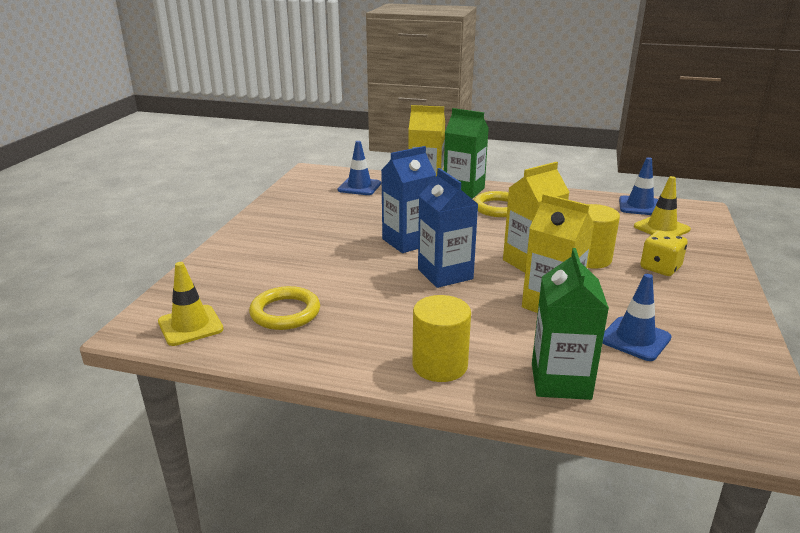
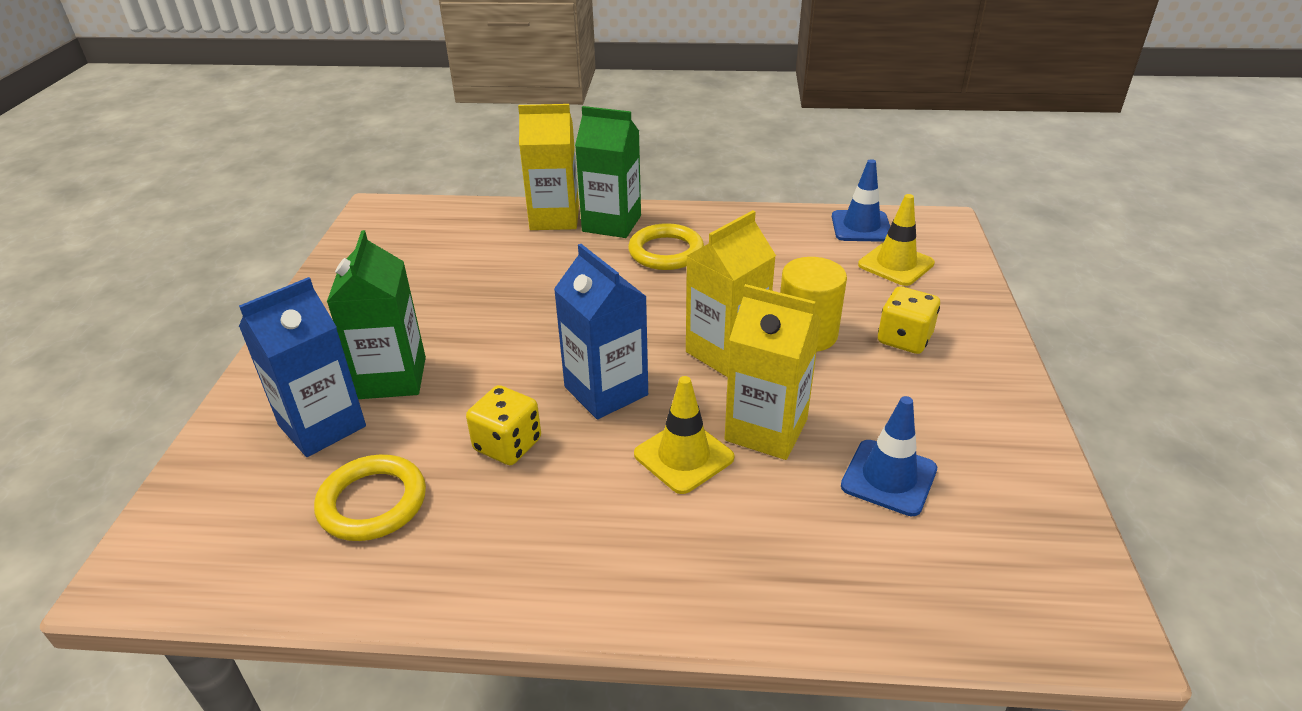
camera: 10 degrees left, 10 degrees up
yellow traffic cone [158,262,224,346] -> yellow traffic cone moved to [634,376,735,494]
blue traffic cone [338,141,381,195] -> none
blue carton [381,146,436,253] -> blue carton moved to [239,277,366,457]
yellow cylinder [412,295,471,382] -> none
green carton [532,248,609,400] -> green carton moved to [327,230,426,399]
none -> yellow dice [466,385,541,465]

